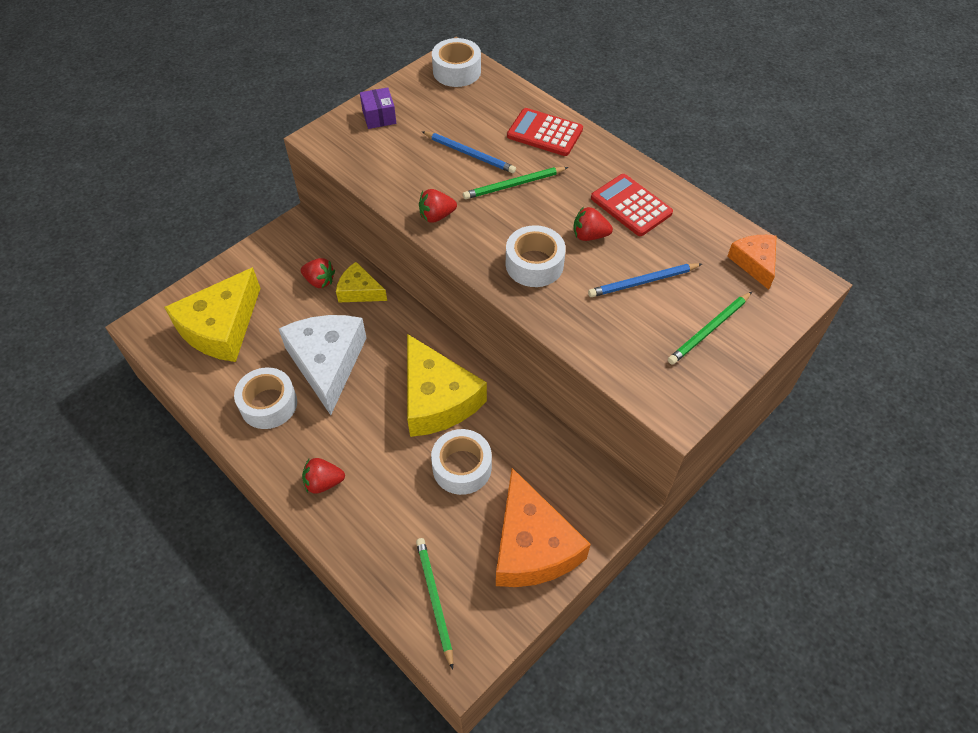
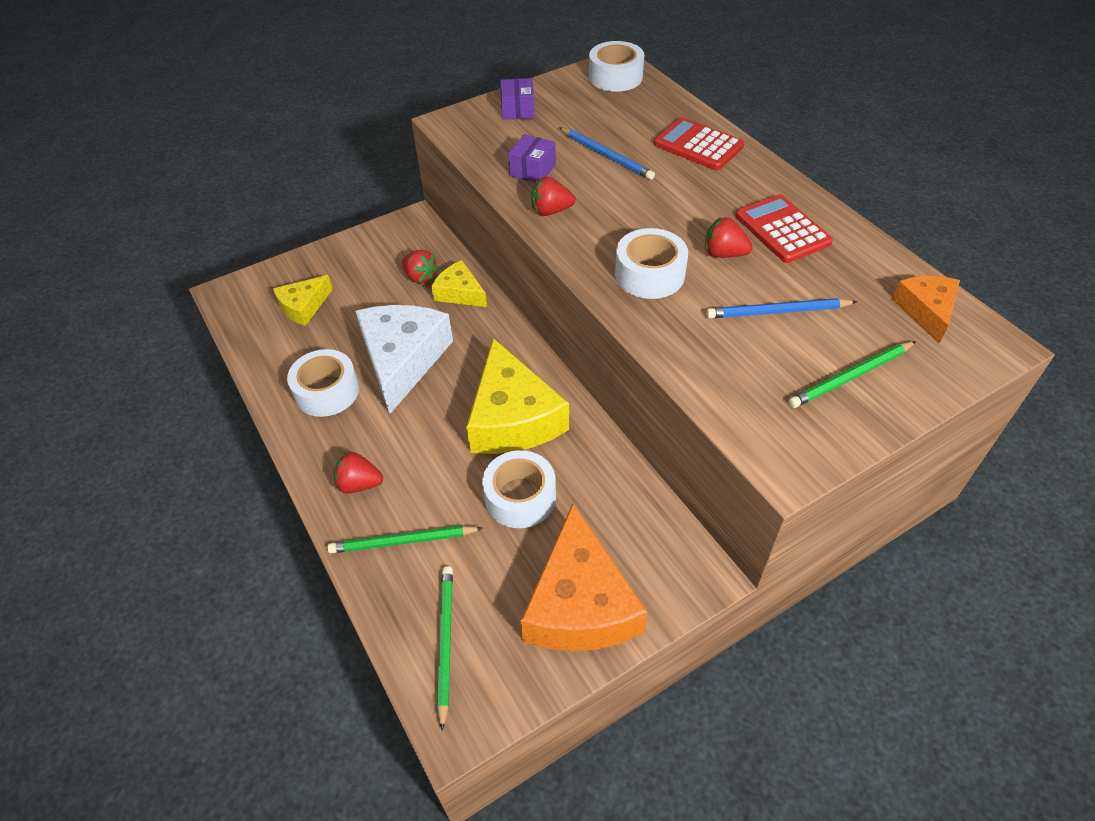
camera: 15 degrees right, 5 degrees down
yellow cheese [164,267,261,362] -> yellow cheese [273,275,333,326], size x0.54
green pencil [463,167,568,199] -> green pencil moved to [327,525,483,553]
none -> purple box [508,134,556,183]

